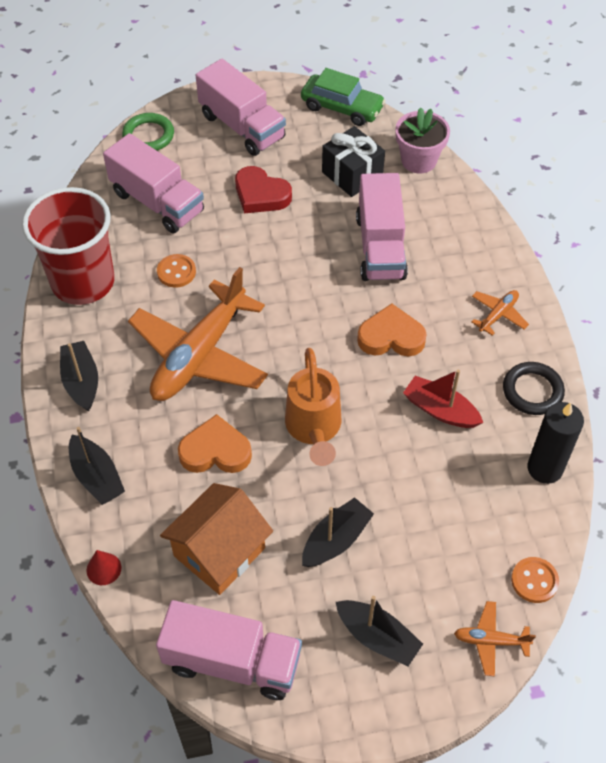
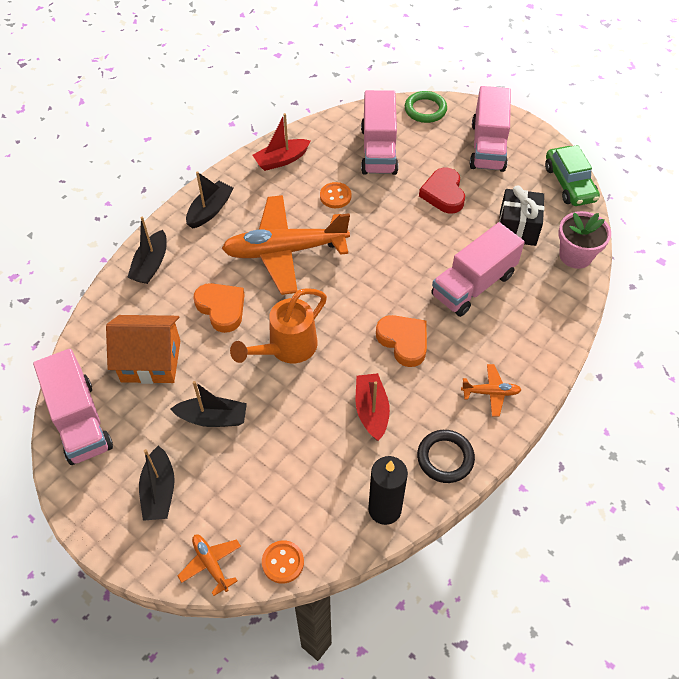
camera: 50 degrees right, 0 degrees up
red cup [22,187,115,305] -> red boat [252,113,310,171]
red cone [86,550,121,585] -> none

